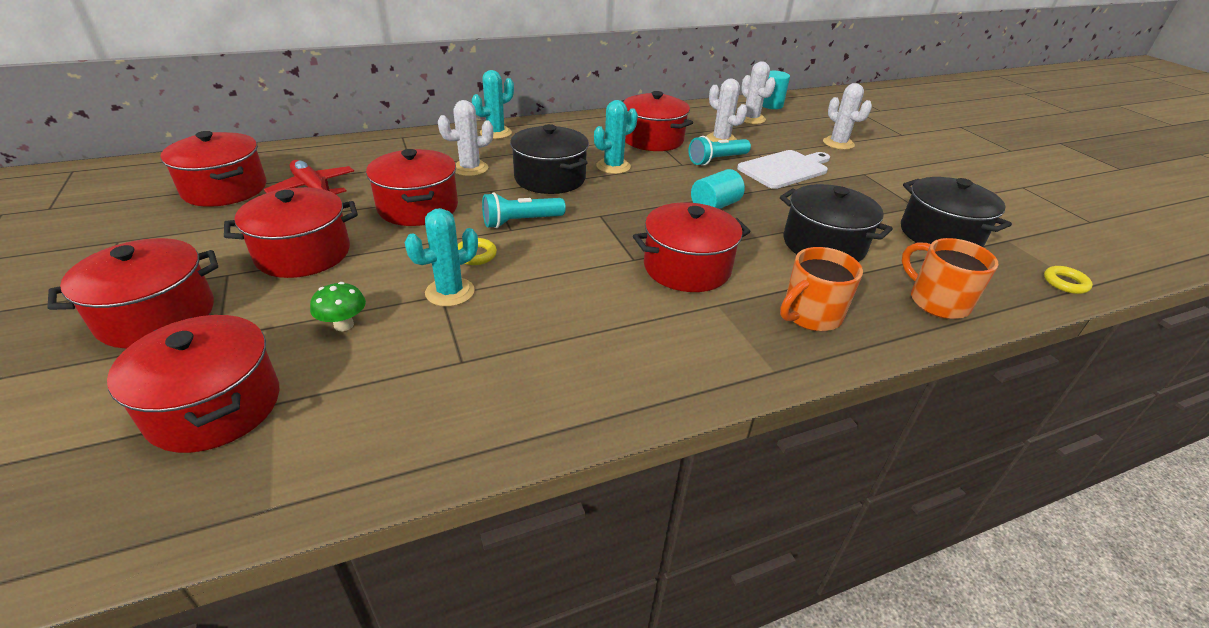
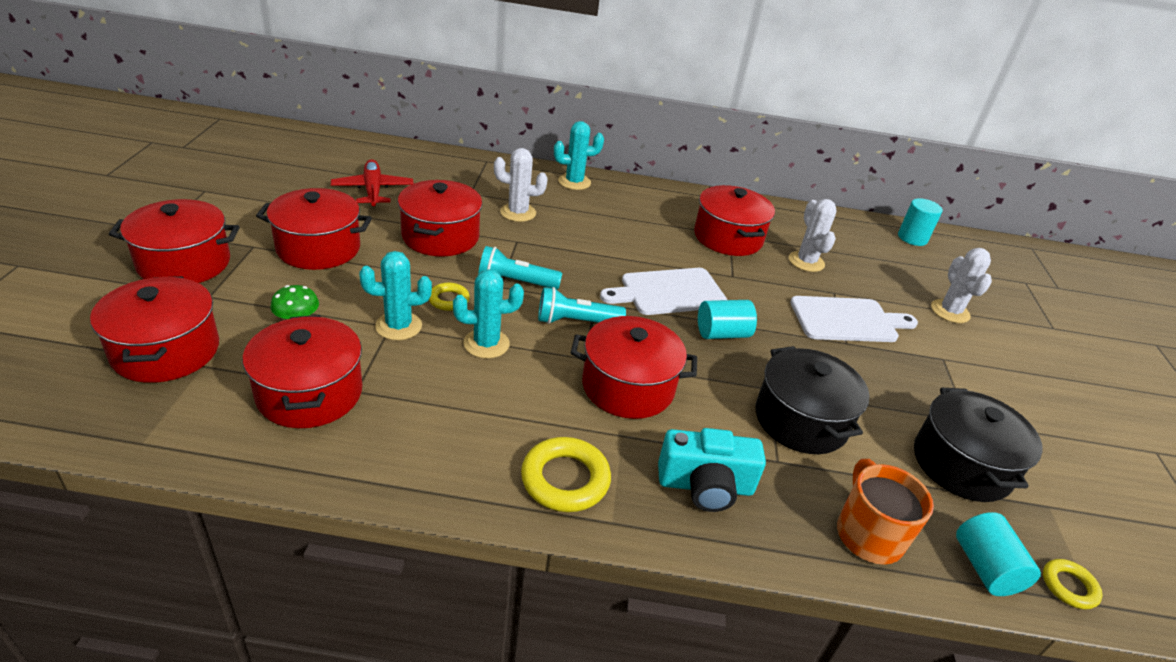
camera: 25 degrees right, 0 degrees up
red pot [160,131,266,207] -> red pot moved to [242,315,362,428]
black pot [510,124,589,194] -> none
turquoise cactus [594,100,638,174] -> turquoise cactus moved to [453,269,524,359]
turquoise flashlight [689,136,751,166] -> turquoise flashlight moved to [538,287,626,324]
white cactus [741,61,776,124] -> none
orange mug [780,247,863,331] -> turquoise camera [658,428,766,512]
none -> yellow ring [521,437,611,512]
none -> white cutting board [600,268,727,315]
none -> turquoise cylinder [956,512,1041,596]

